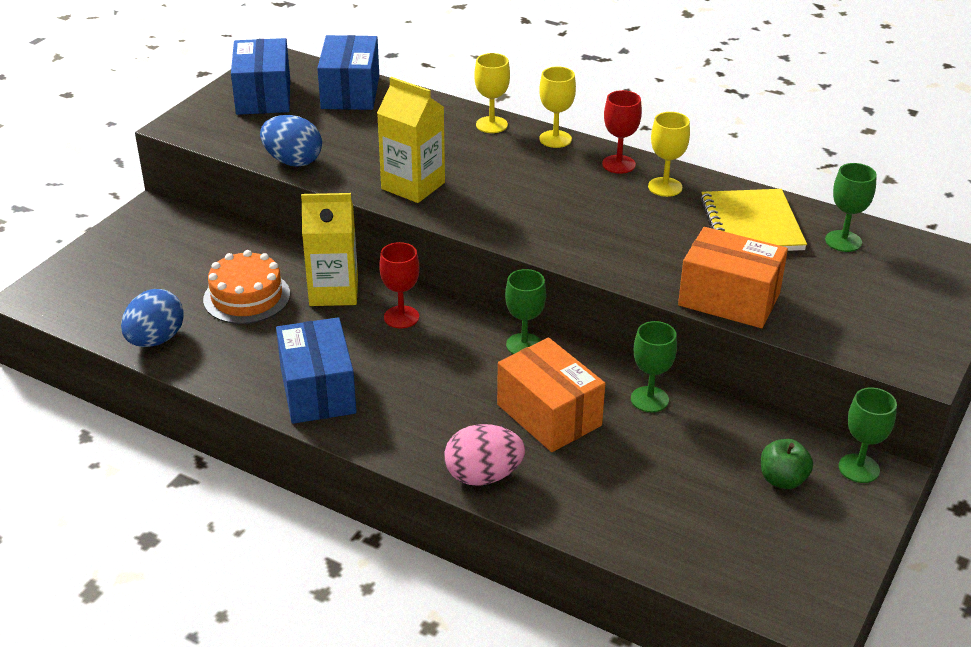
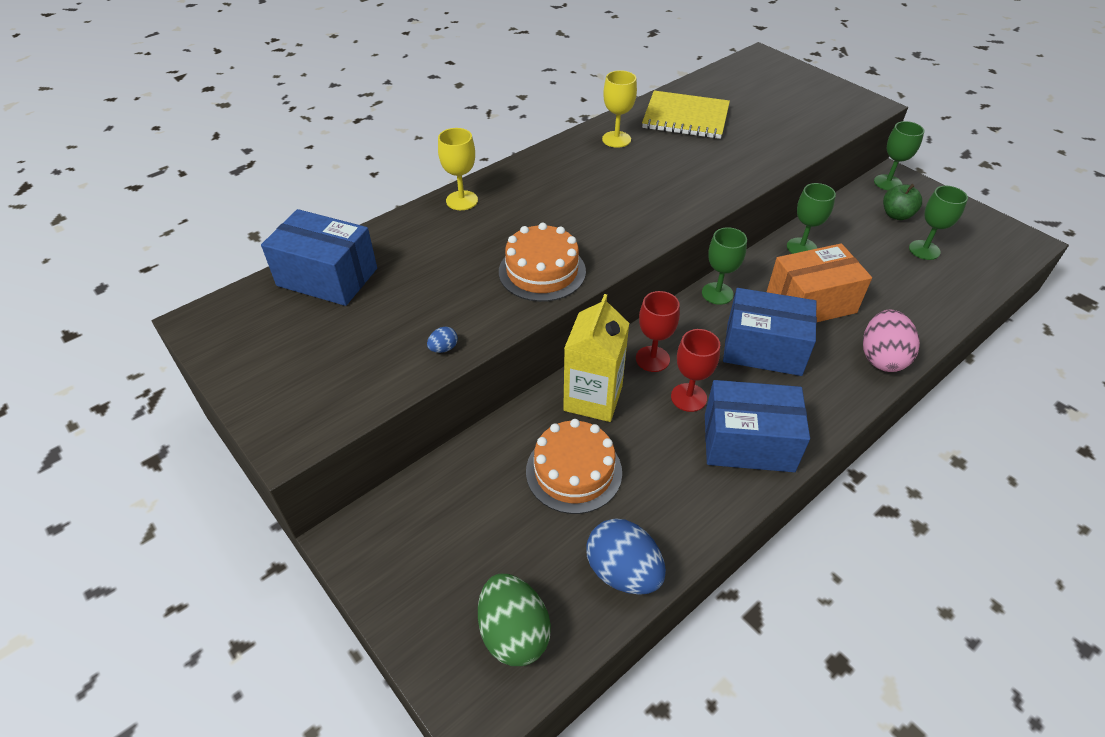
camera: 70 degrees left, 10 degrees up
blue box [231,38,290,115] -> blue box moved to [723,288,817,376]
blue egg [260,115,322,167] -> blue egg [427,327,458,353], size x0.43
yellow carton [377,77,445,203] -> orange cake [499,223,586,302]
yellow goblet [539,67,576,148] -> none
red goblet [602,90,642,174] -> red goblet moved to [671,329,720,412]
orange box [678,227,788,328] -> none
green goblet [825,163,877,252] -> green goblet moved to [909,186,968,260]
none -> green egg [478,574,551,666]

